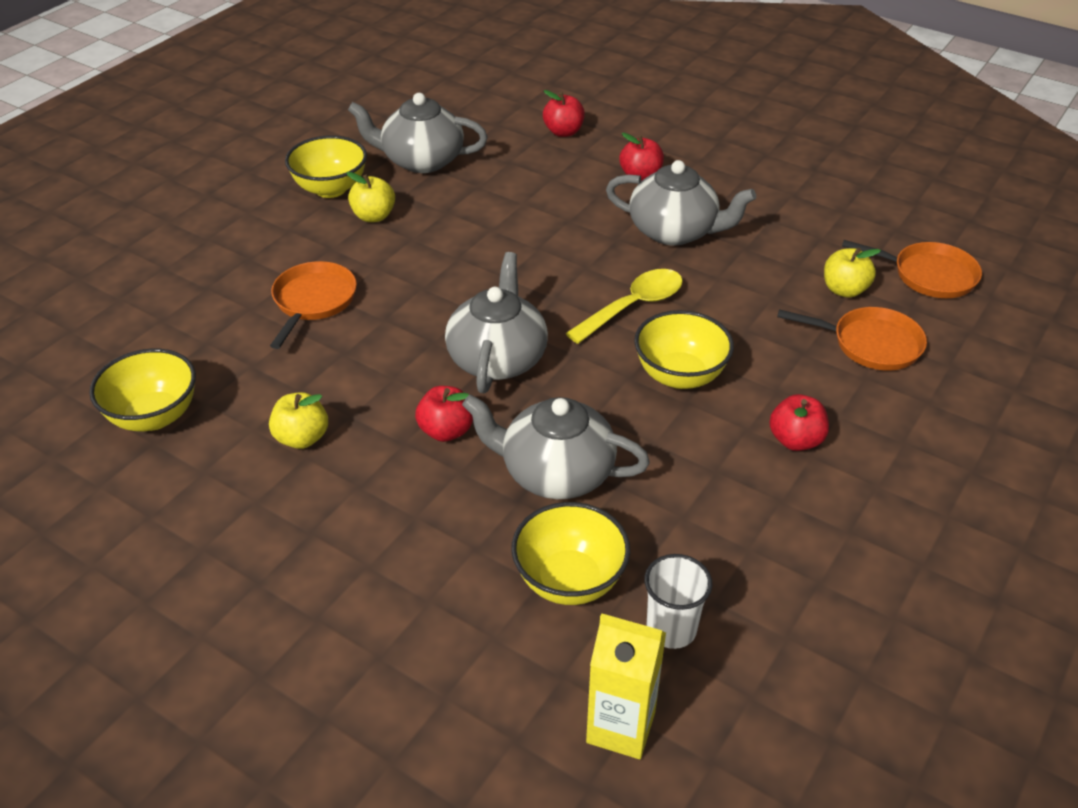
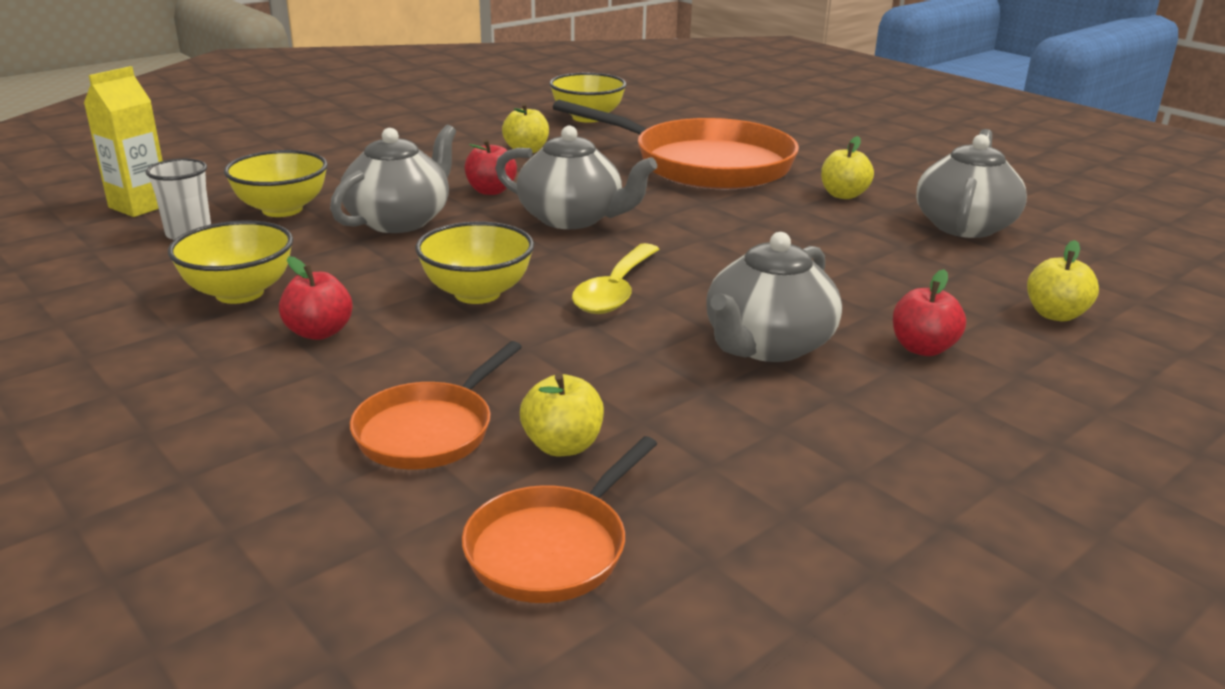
camera: 105 degrees right, 15 degrees down
orange pan [270,261,357,349] -> orange pan [553,100,799,189], size x1.97
yellow bowl [285,135,367,198] -> yellow bowl moved to [168,220,293,304]
red apple [543,90,585,137] -> yellow apple [1027,240,1099,321]
yellow spoon [566,269,683,344] -> yellow spoon turned 45 degrees clockwise [572,243,659,314]

